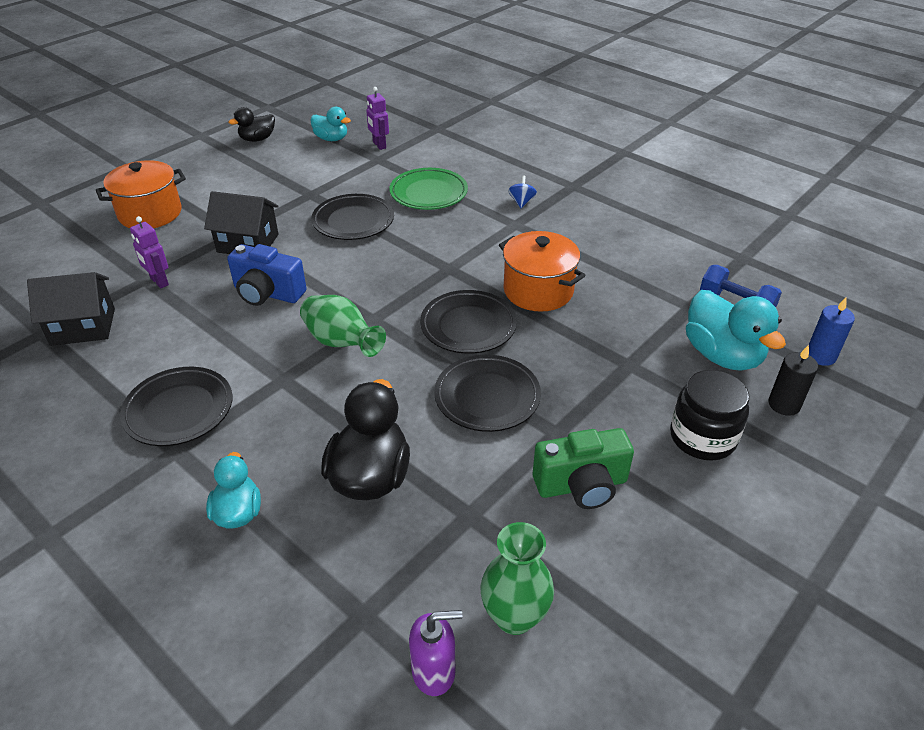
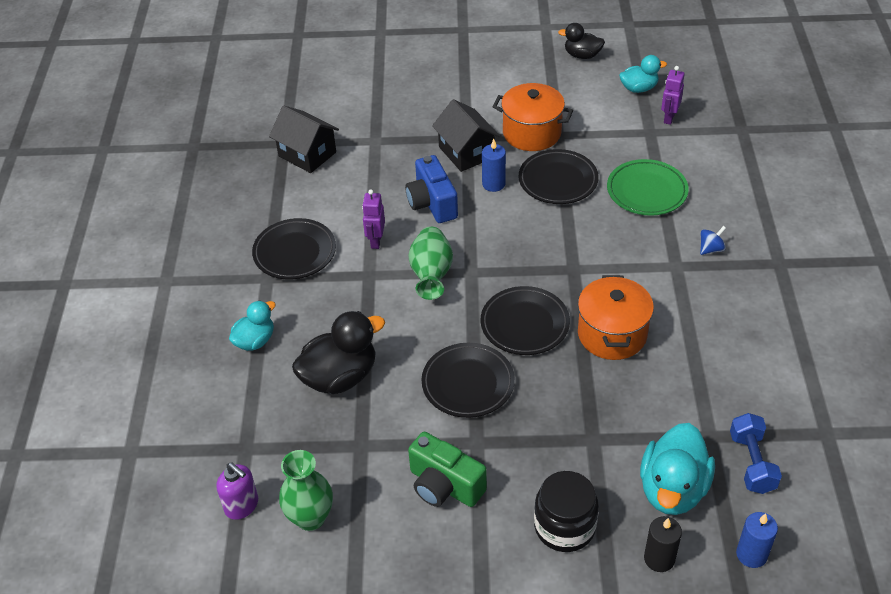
camera: 50 degrees right, 5 degrees up
orange pot [96,160,186,228] -> orange pot moved to [493,83,573,151]
purple robot [130,216,169,288] -> purple robot moved to [362,189,385,249]
turquoise duck [311,107,351,141] -> turquoise duck turned 90 degrees counterclockwise [619,55,667,93]
none -> blue candle [482,139,506,192]

